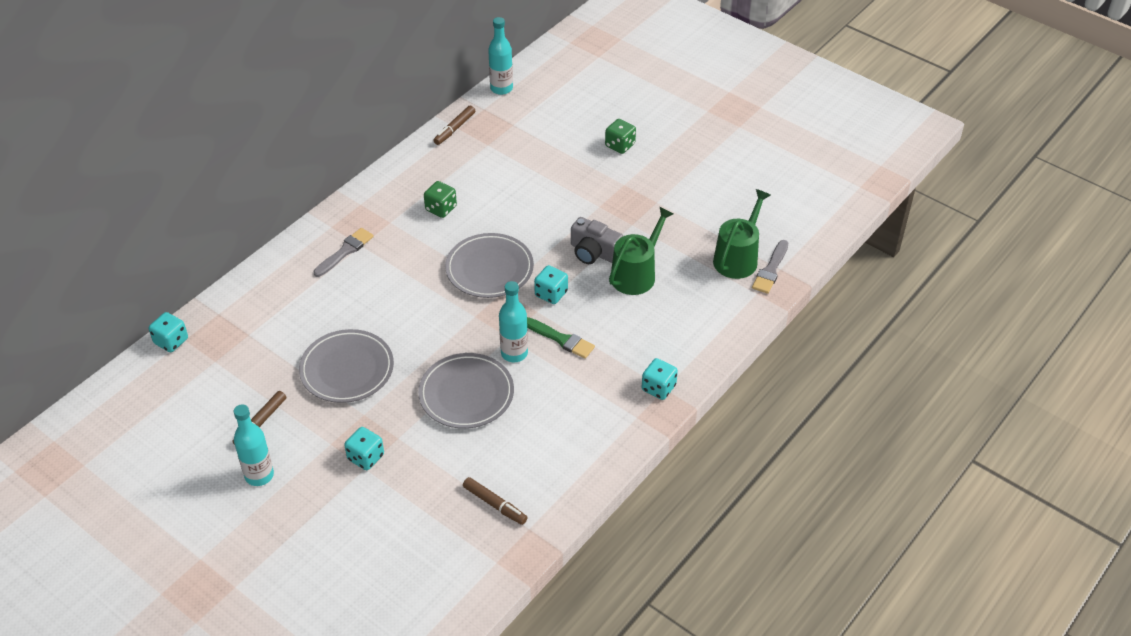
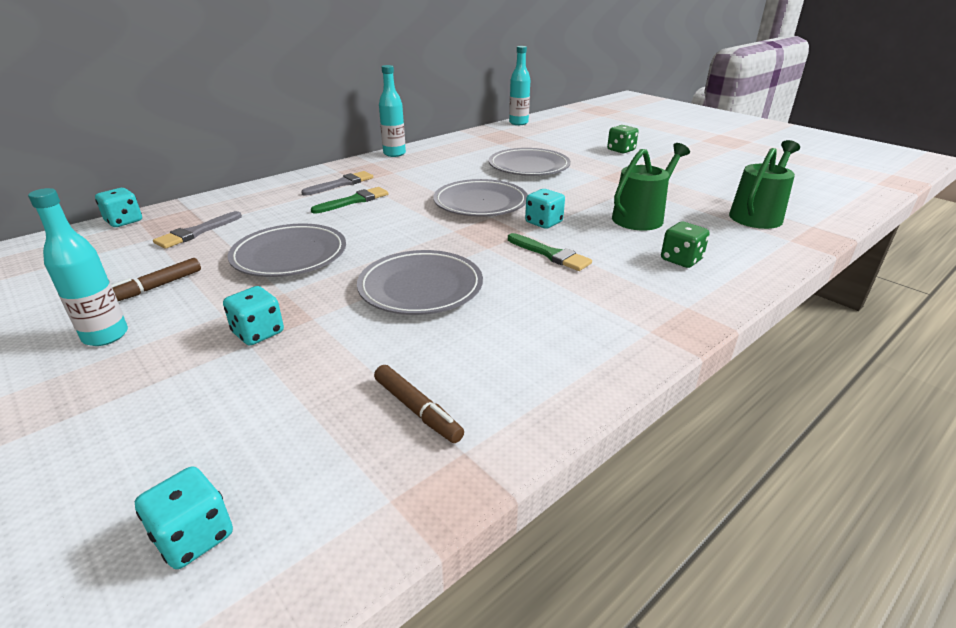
camera: 10 degrees right, 15 degrees down
green dice [424,181,457,218] -> green dice moved to [661,222,710,268]
brown marker [433,105,475,145] -> none
turquoise bottle [499,281,528,362] -> turquoise bottle moved to [379,65,406,157]
grey camera [571,217,623,264] -> none
turquoise dice [642,358,678,400] -> turquoise dice moved to [135,466,233,569]
grey brush [752,240,788,294] -> grey brush moved to [153,211,242,249]
none -> green brush [311,187,388,214]
none -> grey plate [489,148,571,176]

